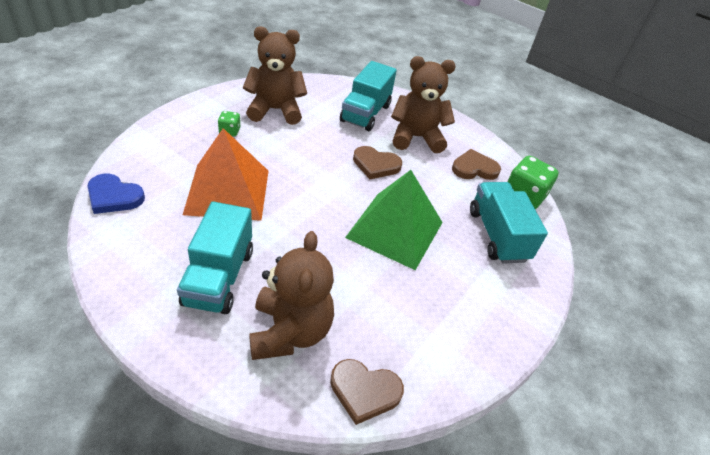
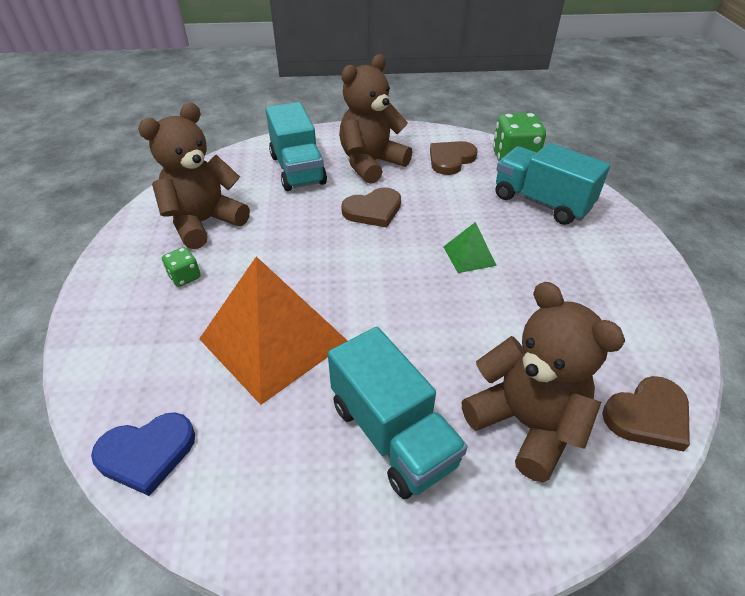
camera: 35 degrees left, 0 degrees up
green pyramid [345,170,443,270] -> green pyramid [444,222,497,273], size x0.45

